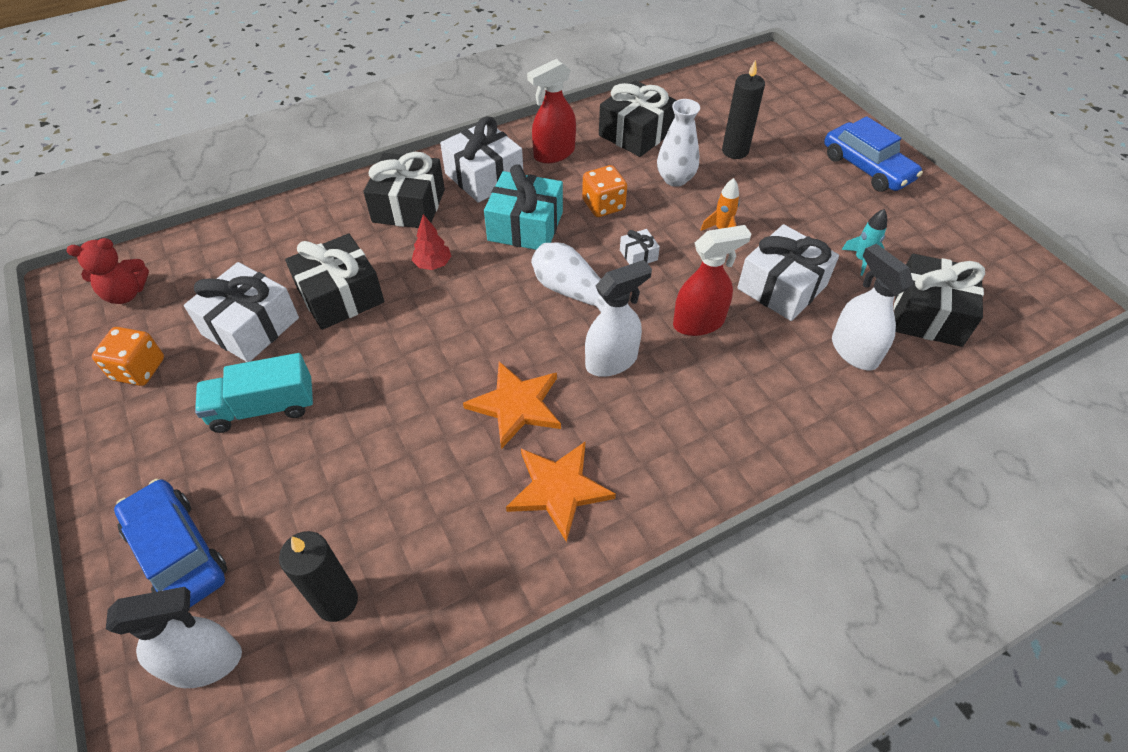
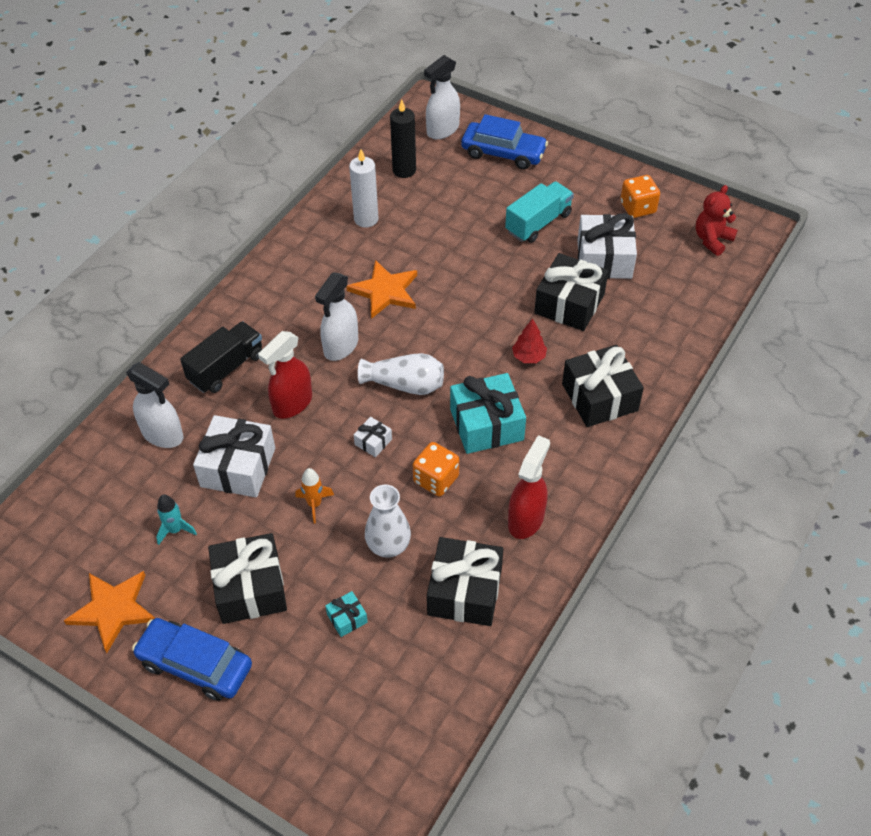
camera: 150 degrees right, 0 degrees up
white gift [440,116,523,203] -> none
orange star [506,441,616,542] -> orange star moved to [64,571,155,653]
black candle [722,59,765,159] -> turquoise gift [325,591,368,637]
black gift [894,254,985,347] -> black gift moved to [208,533,287,624]
none -> black truck [180,321,262,393]
none -> white candle [349,149,378,228]

